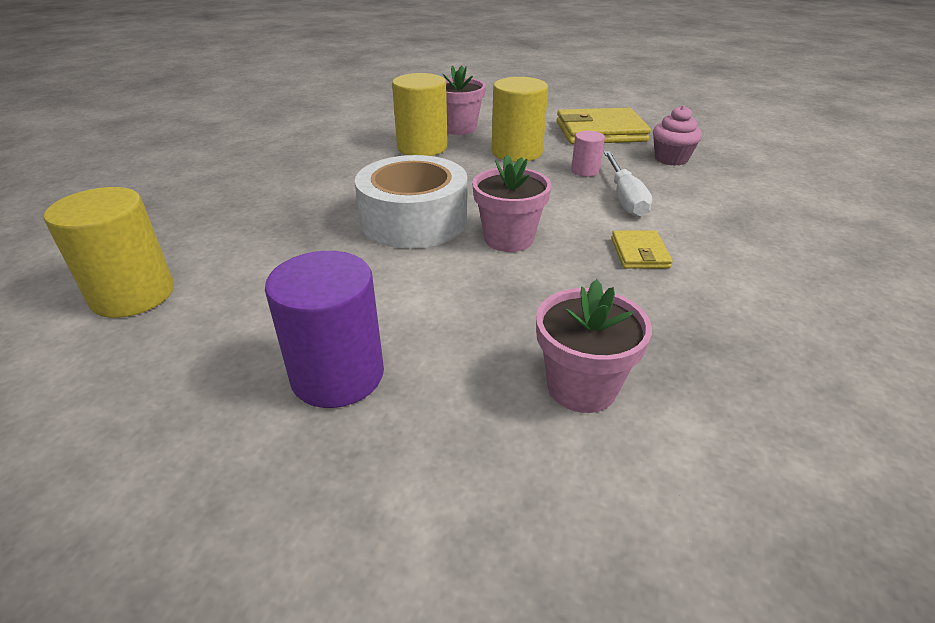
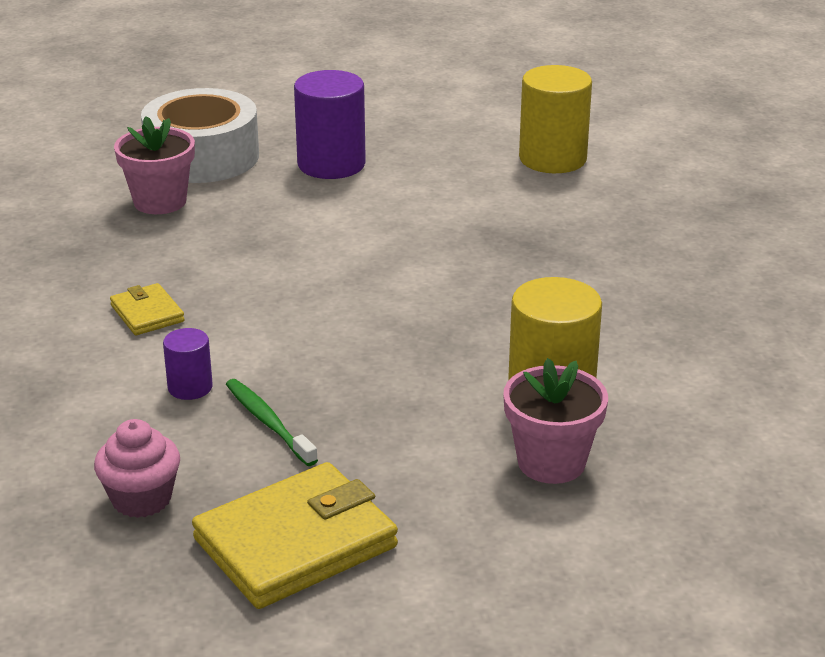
camera: 150 degrees right, 5 degrees down
white tape [355,155,467,249] -> white tape moved to [141,88,259,183]
pink flower pot [472,155,551,252] -> none
yellow cylinder [491,77,548,162] -> none
pink cylinder [571,131,605,177] -> green toothbrush [226,379,318,466]
white screwdriver [604,151,652,217] -> purple cylinder [163,328,213,400]

